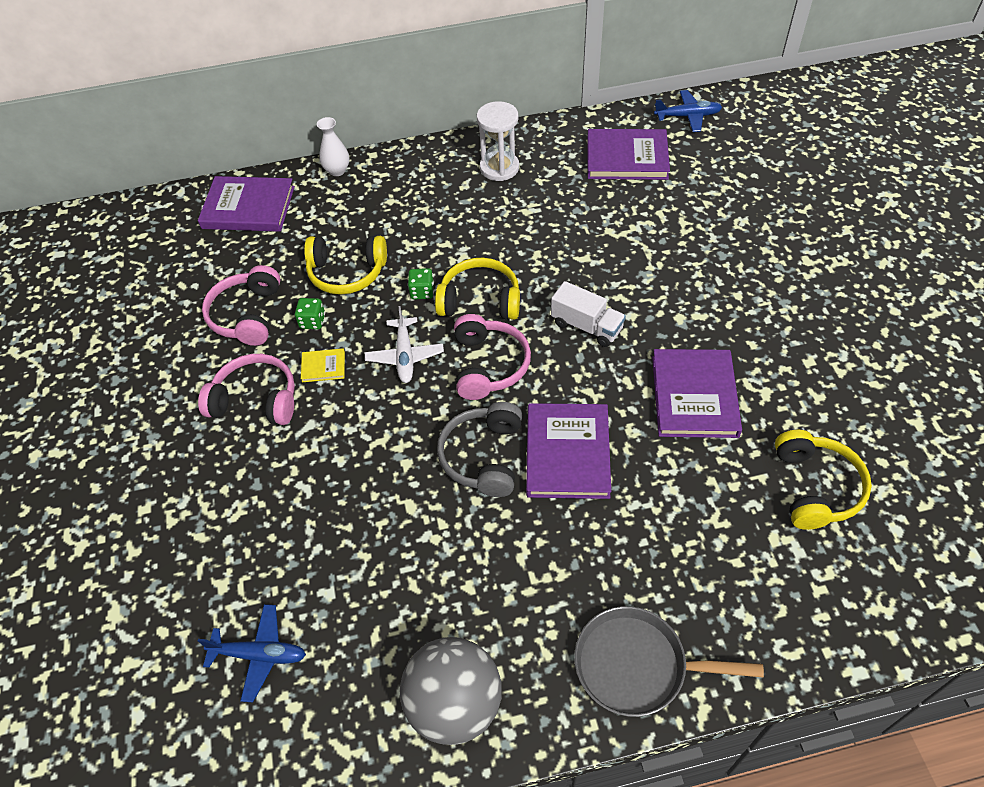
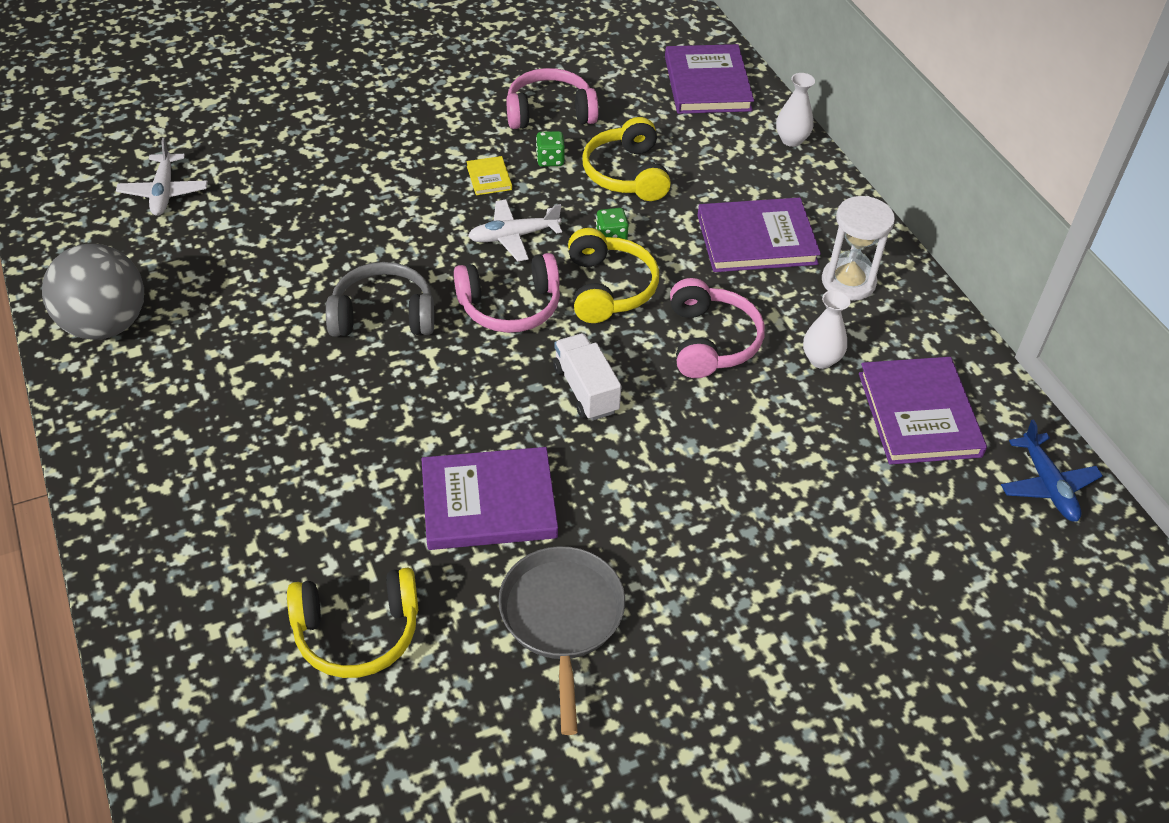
camera: 75 degrees right, 5 degrees down
pink headphones [198,354,295,425] -> pink headphones moved to [670,278,765,378]
blue plane [198,604,306,703] -> white plane [116,138,208,216]
purple book [526,403,611,499] -> purple book moved to [697,198,821,272]
white truck [551,281,626,347] -> white truck turned 135 degrees clockwise [553,333,622,421]
grey pan [574,606,764,717] -> grey pan moved to [498,546,625,735]
none -> white vase [803,290,850,369]

